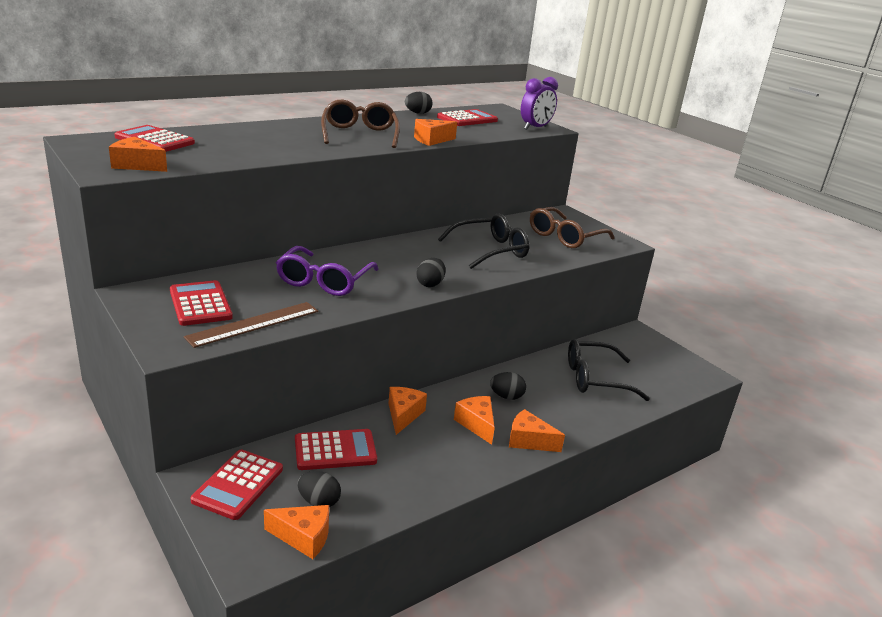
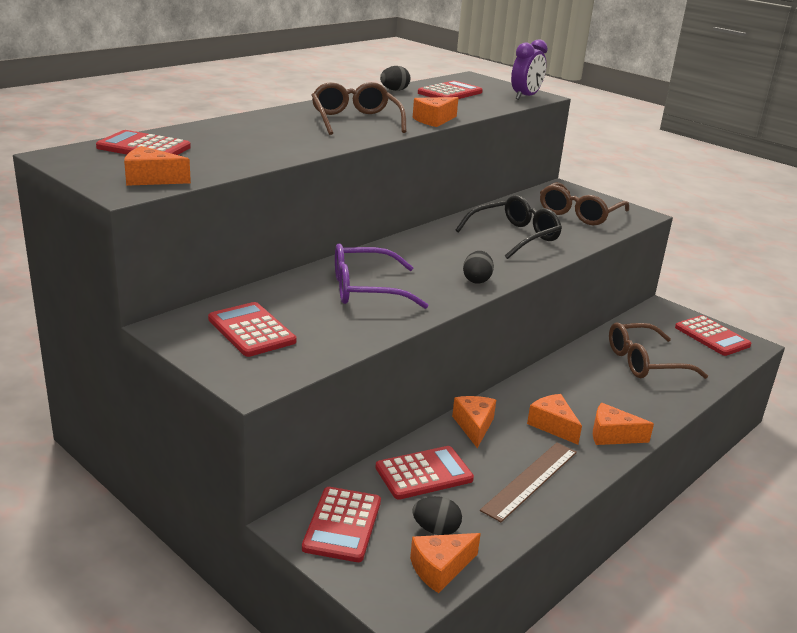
camera: 10 degrees left, 0 degrees up
brown ruler [184,302,318,348] -> brown ruler moved to [480,442,577,522]
orange cheese [264,505,329,559] -> orange cheese turned 150 degrees clockwise [410,533,481,593]
purple glasses [276,246,378,296] -> purple glasses turned 75 degrees clockwise [335,244,428,309]
black egg [490,372,526,400] -> none
black glasses [568,339,650,401] -> brown glasses [609,322,708,379]
none -> red calculator [675,315,751,356]

